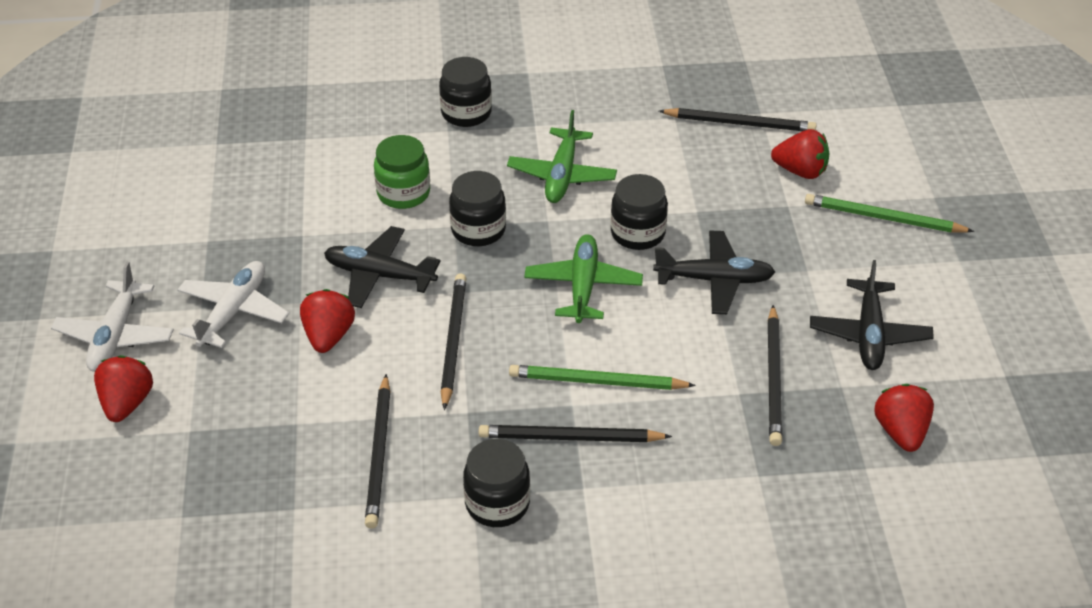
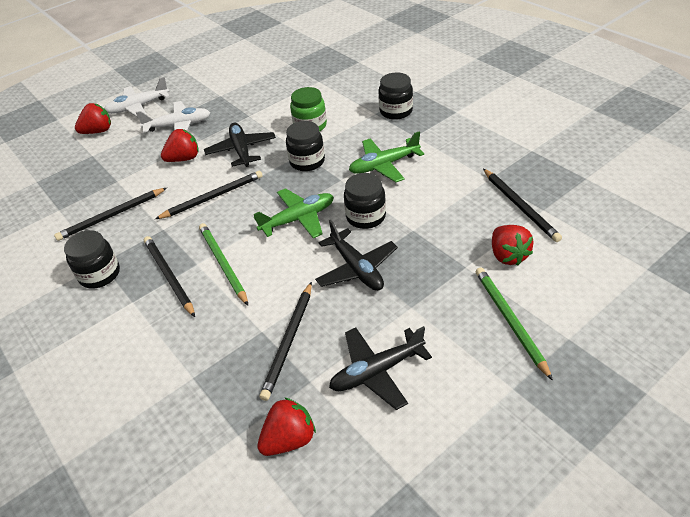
camera: 60 degrees right, 0 degrees up
black pencil [768,305,782,446] -> black pencil turned 45 degrees counterclockwise [260,282,312,401]

